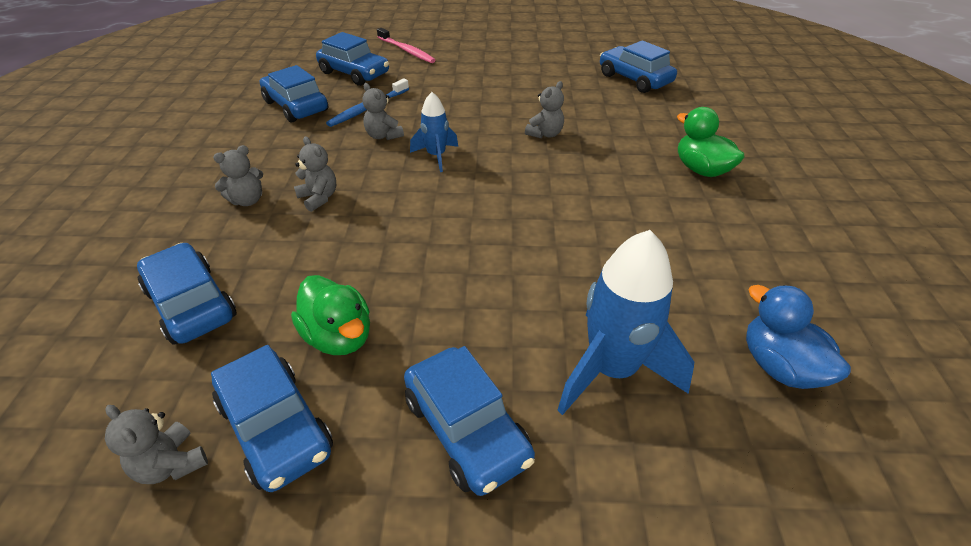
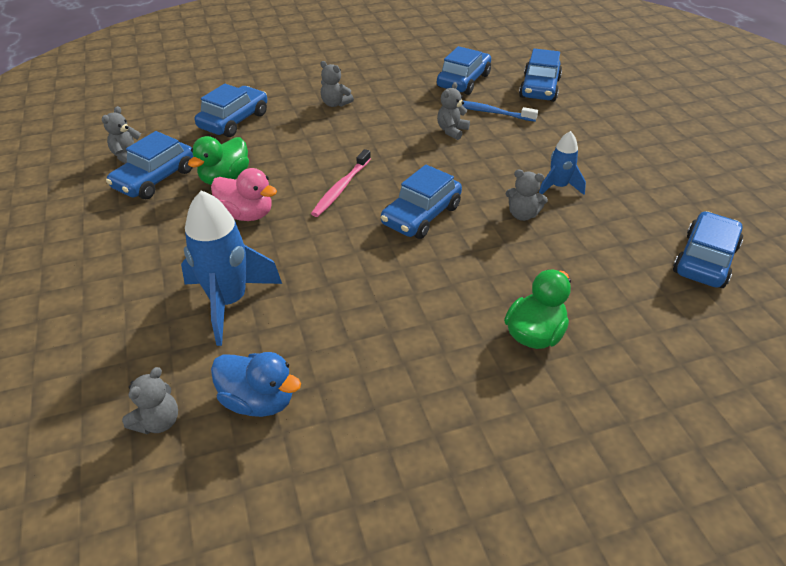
camera: 70 degrees right, 0 degrees up
grey teddy bear [294,136,336,212] -> grey teddy bear moved to [122,367,178,434]
pink toothbrush [377,28,435,63] -> pink toothbrush moved to [311,149,371,217]
blue car [404,346,535,496] -> blue car moved to [381,165,462,239]
blue rocket [410,92,458,172] -> blue rocket moved to [539,131,586,195]
blue duck [746,285,851,389] -> blue duck turned 75 degrees clockwise [211,352,301,417]
none -> pink duck [211,168,277,221]

